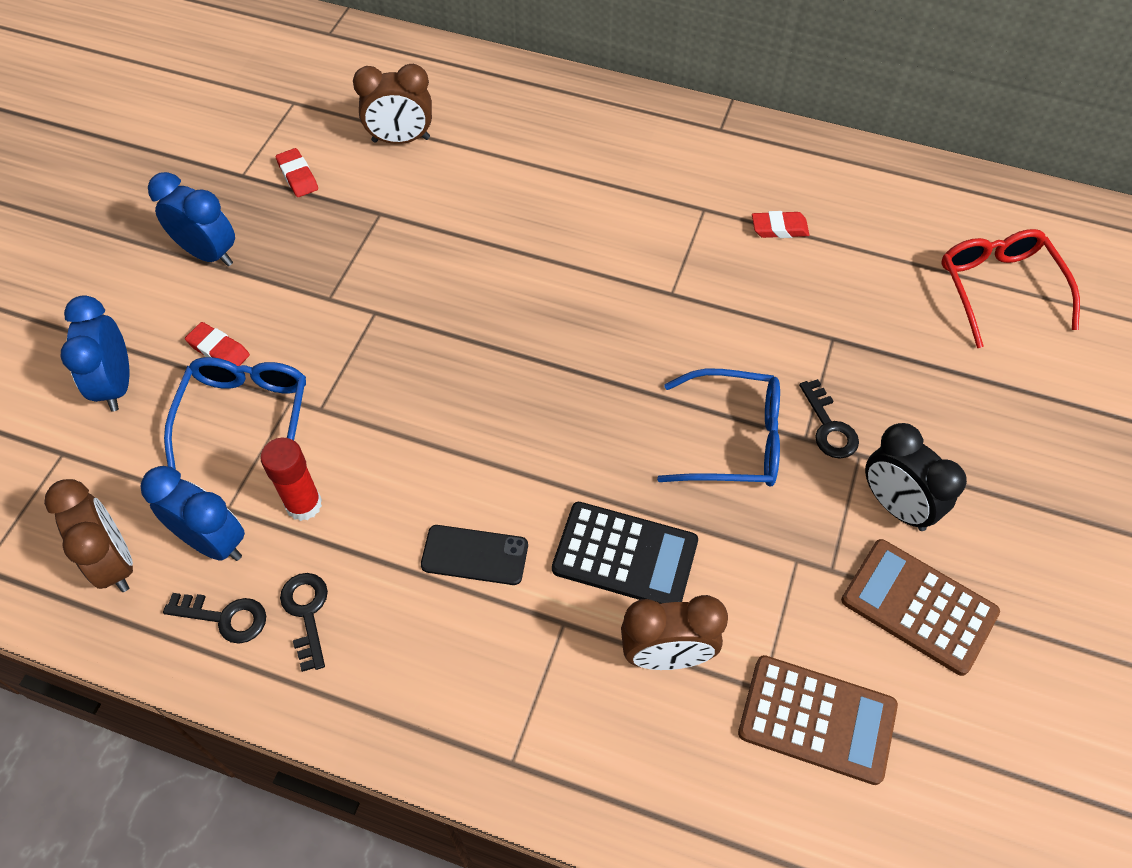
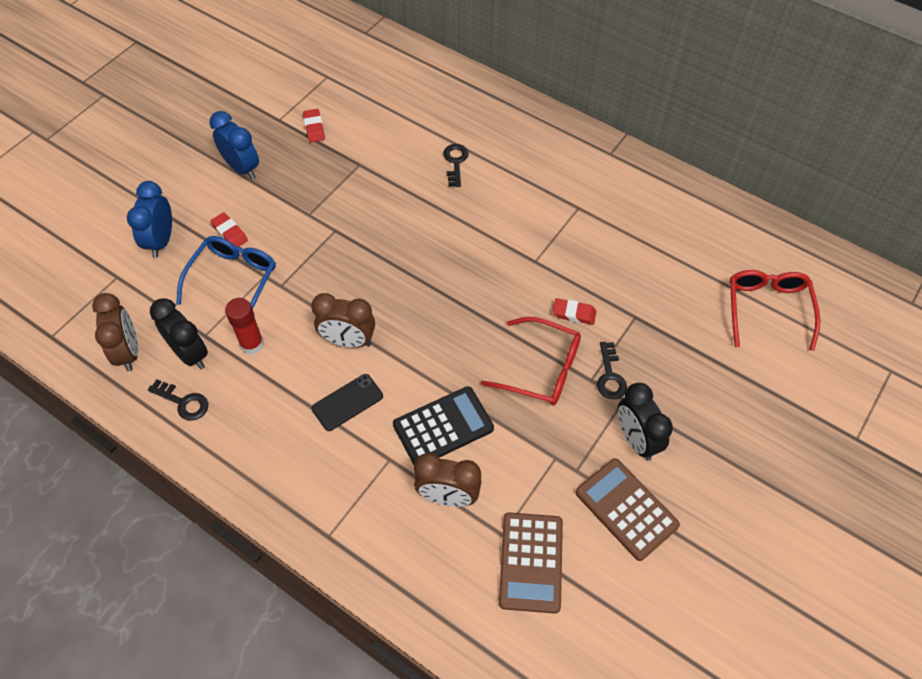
camera: 15 degrees right, 0 degrees up
blue clock [141,466,245,561] -> black clock [150,298,208,369]
black key [280,573,328,672] -> black key moved to [443,144,469,187]
brown clock [353,64,432,144] -> brown clock moved to [311,293,375,348]
black phone [421,525,528,585] -> black phone turned 60 degrees counterclockwise [311,374,383,431]
black calculator [552,502,698,604] -> black calculator turned 60 degrees counterclockwise [393,386,494,465]
blue glasses [657,369,780,487] -> red glasses [481,317,581,405]
brown calculator [738,655,898,785] -> brown calculator turned 60 degrees clockwise [499,512,563,614]
red eraser [752,211,809,238] -> red eraser moved to [553,298,597,325]

